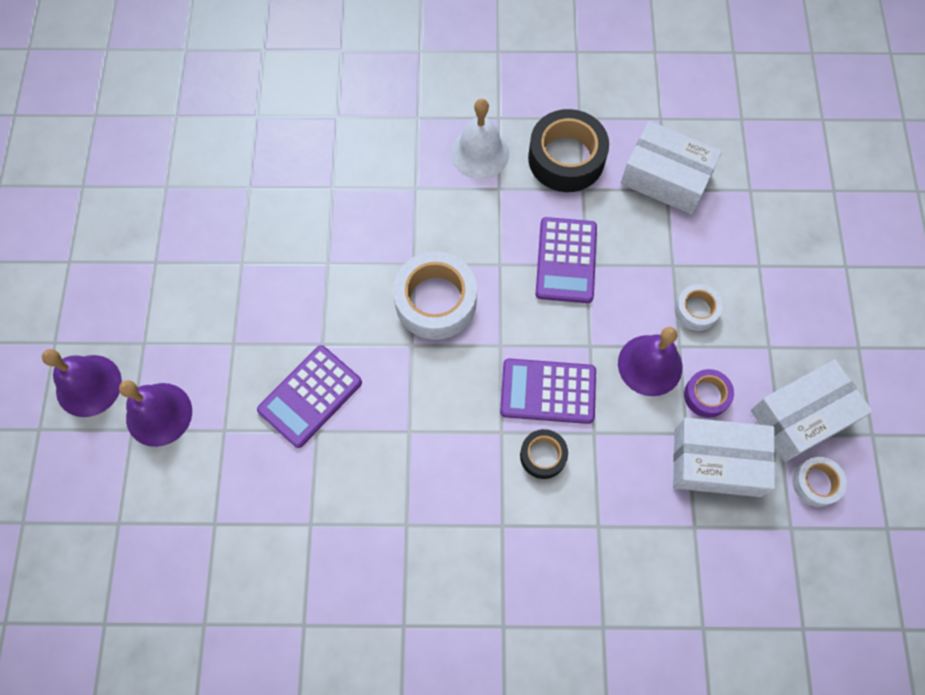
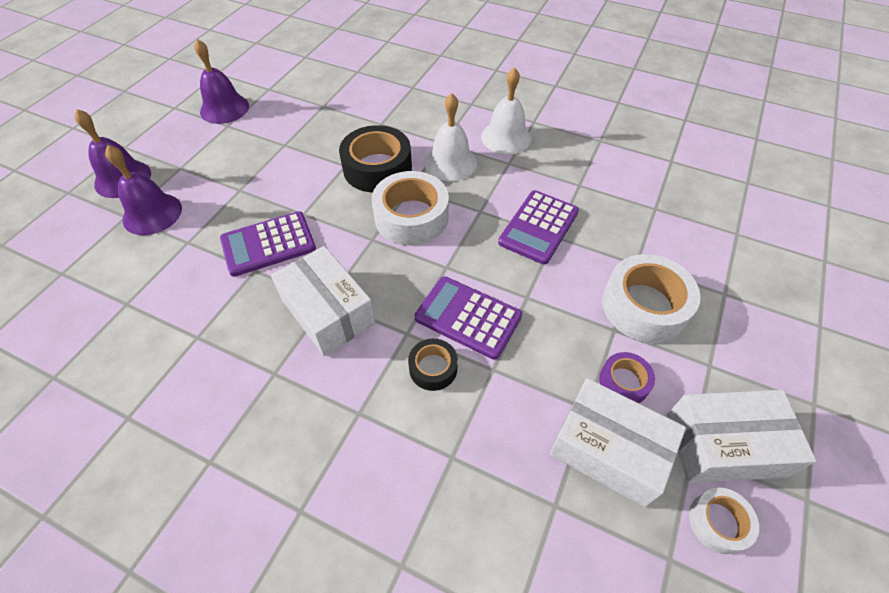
camera: 25 degrees right, 15 degrees down
black tape [528,109,609,192] -> black tape moved to [339,125,412,193]
purple bell [618,327,683,396] -> purple bell moved to [194,39,249,124]
white box [621,121,722,214] -> white box moved to [271,246,376,356]
white tape [675,284,723,331] -> white tape [602,254,701,343], size x1.88
none -> white bell [425,93,477,181]

